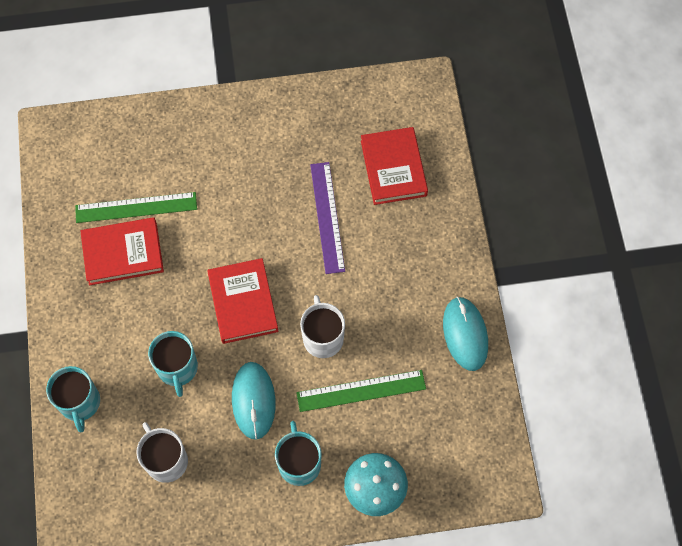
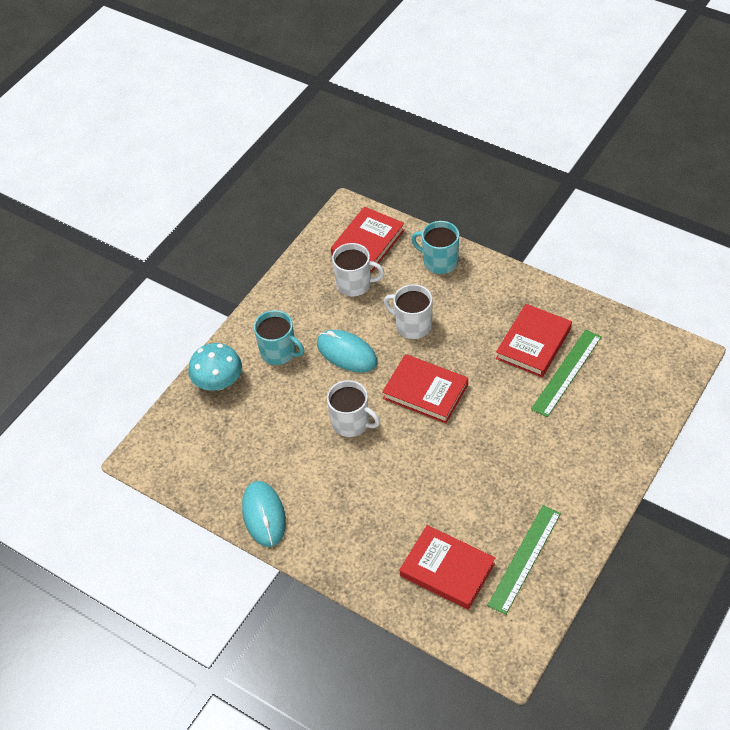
camera: 135 degrees right, 15 degrees down
turquoise mug [148,331,198,397] -> white mug [384,284,432,339]
green ruler [296,370,426,412] -> green ruler moved to [487,505,561,615]
purple ruler [310,162,345,274] -> none
turquoise mouse [443,297,488,371] -> turquoise mouse turned 45 degrees clockwise [242,481,286,547]
none -> red book [331,207,405,273]

